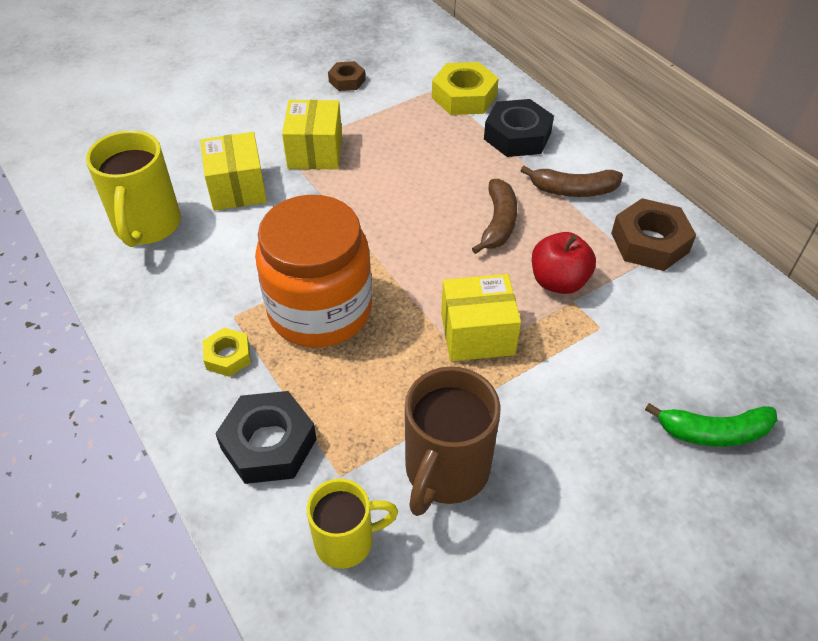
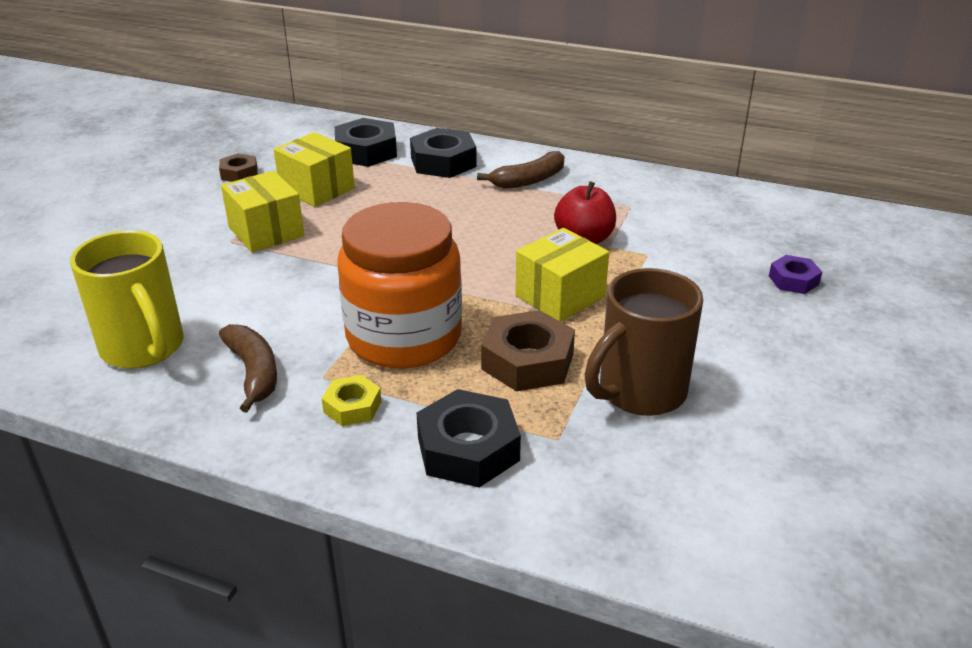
camera: 35 degrees left, 15 degrees down
yellow box [200,132,267,211] -> yellow box moved to [274,132,355,207]
yellow mug [307,479,398,569] -> none
brown mug [405,366,501,516] -> brown mug turned 60 degrees clockwise [584,268,703,416]
yellow nut [432,62,499,115] -> black nut [335,118,397,167]
brown banana [472,179,517,254] -> brown banana moved to [219,324,277,413]
brown nut [611,198,696,271] -> brown nut moved to [481,310,575,392]
green banana [645,403,777,447] -> purple nut [769,255,822,294]

